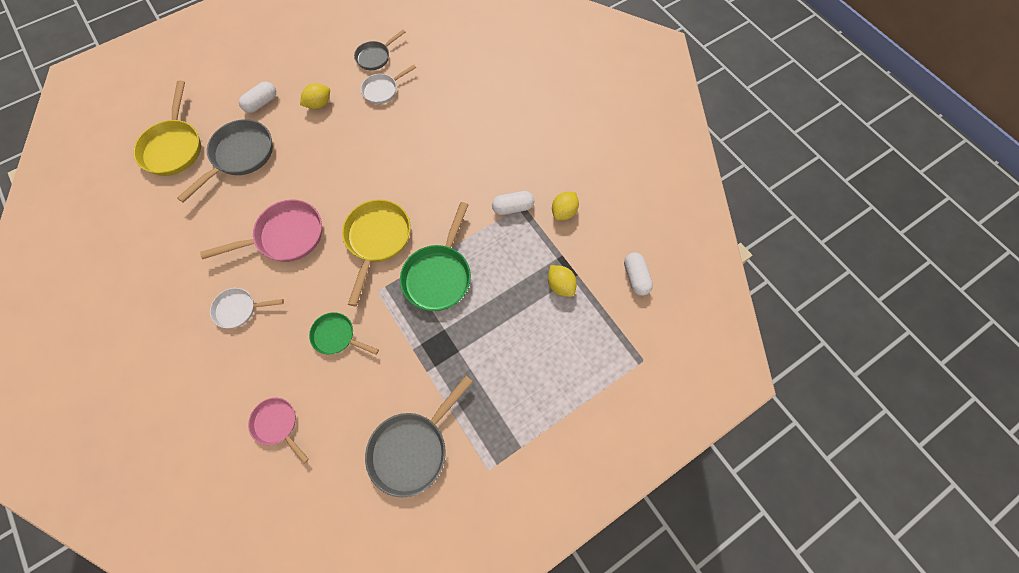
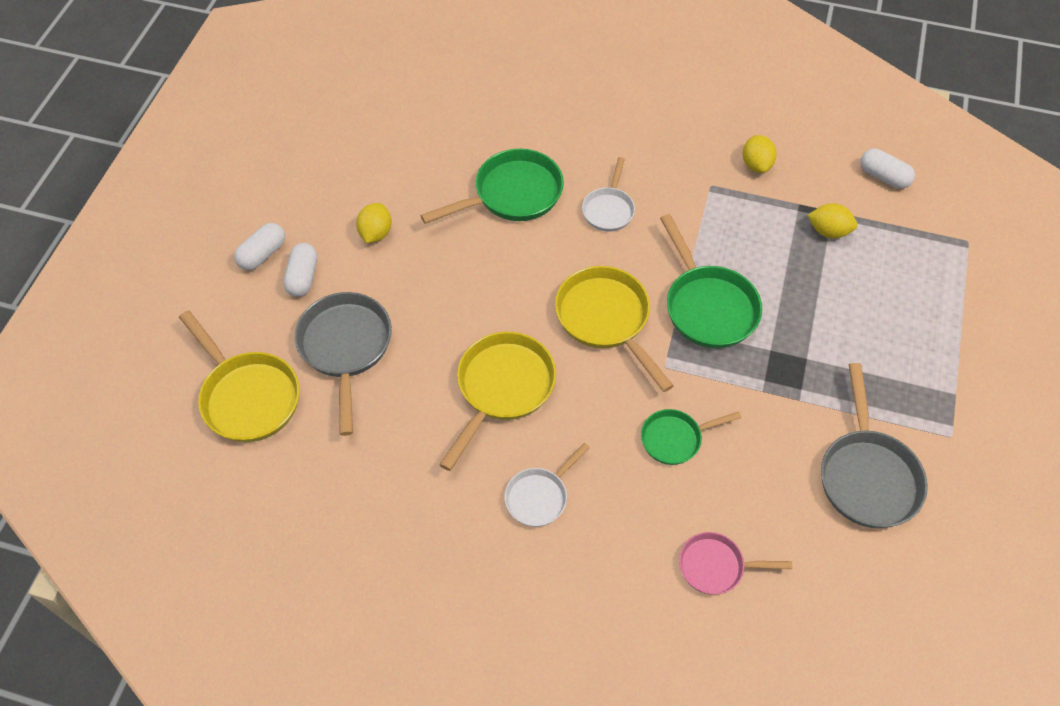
camera: 40 degrees left, 10 degrees down
pink pan [200,199,322,262] -> yellow pan [439,332,556,471]
grey pan [354,30,405,70] -> none
white pan [361,65,416,104] -> white pan moved to [582,157,635,232]
white capsule [492,191,534,215] -> white capsule moved to [234,223,285,270]
none -> green pan [420,149,564,224]

